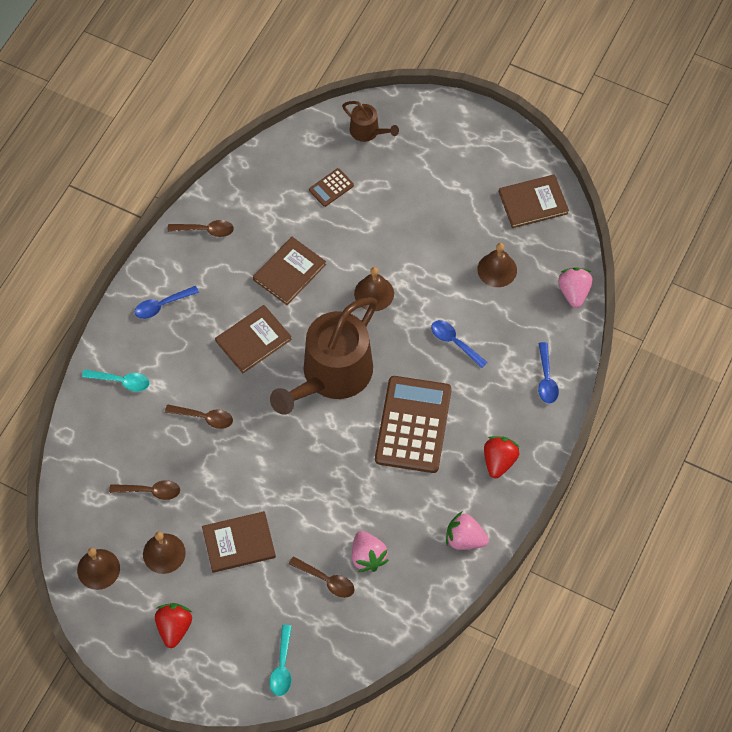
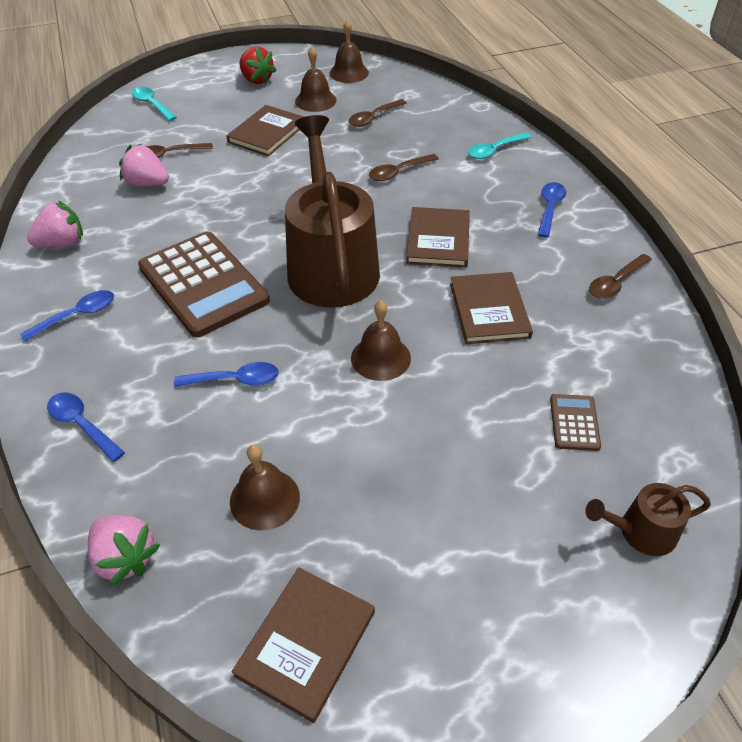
camera: 135 degrees right, 15 degrees down
red strawberry [484,436,519,478] -> blue spoon [20,290,114,342]

